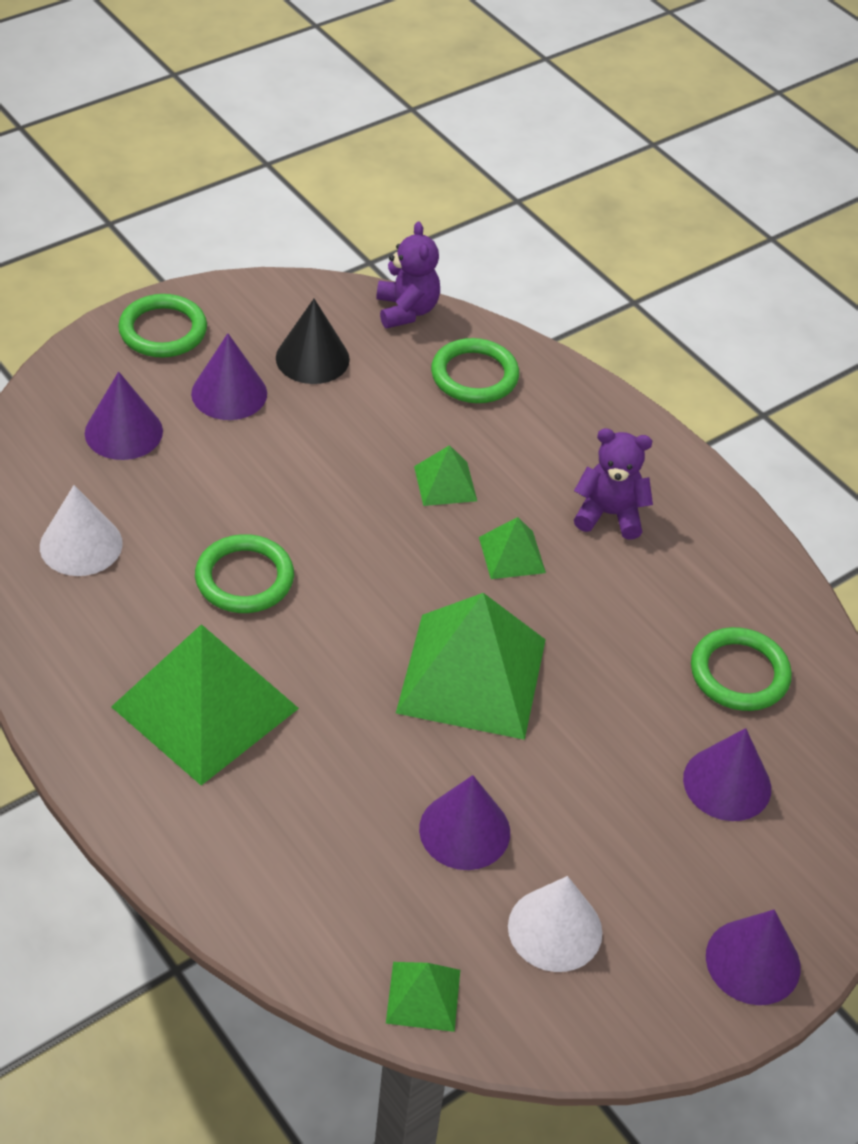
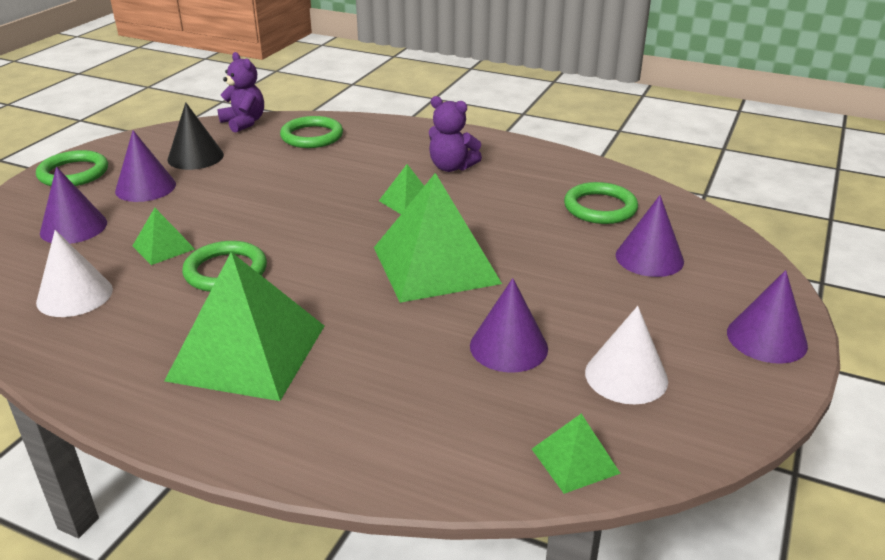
camera: 25 degrees left, 15 degrees down
green pyramid [414,445,477,506] -> green pyramid moved to [133,208,195,265]
purple teddy bear [574,428,653,540] -> purple teddy bear turned 135 degrees counterclockwise [429,96,482,172]

